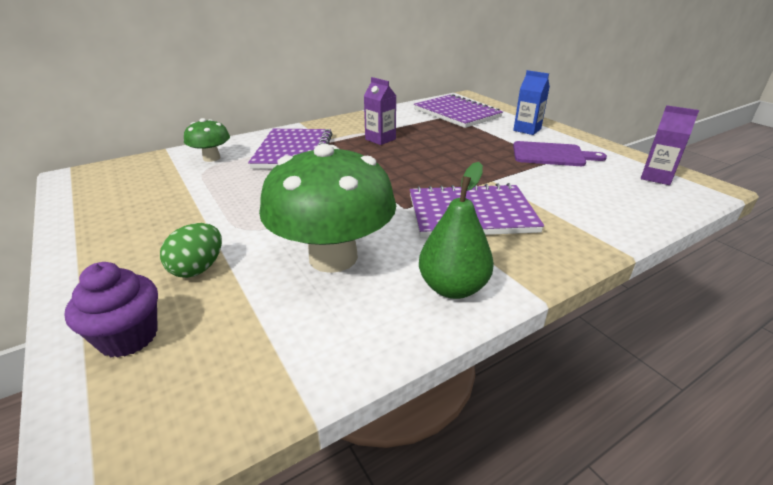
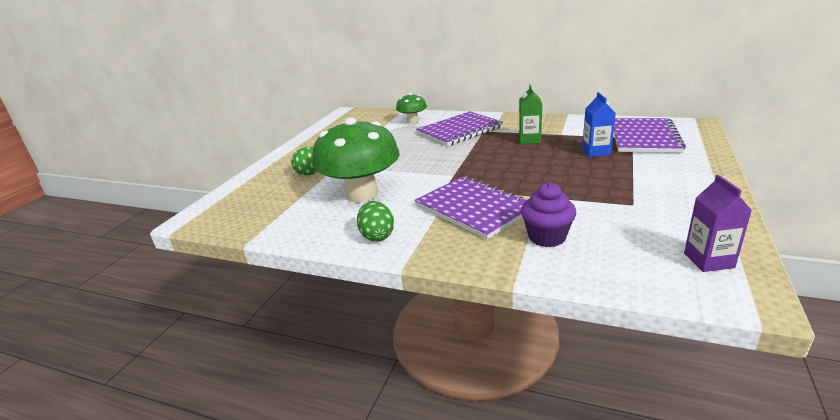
camera: 55 degrees right, 5 degrees down
purple cupcake [64,262,158,358] -> purple cupcake moved to [521,182,577,247]
purple carton [364,77,396,145] -> green carton [519,84,542,144]
green pear [419,162,494,299] -> green egg [357,201,394,242]
blue carton [513,70,550,135] -> blue carton moved to [582,92,616,157]
purple cutting board [513,141,607,166] -> none

